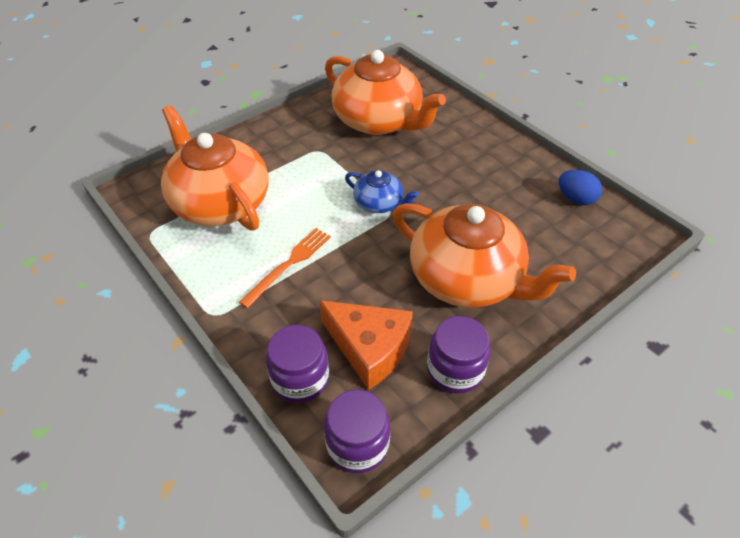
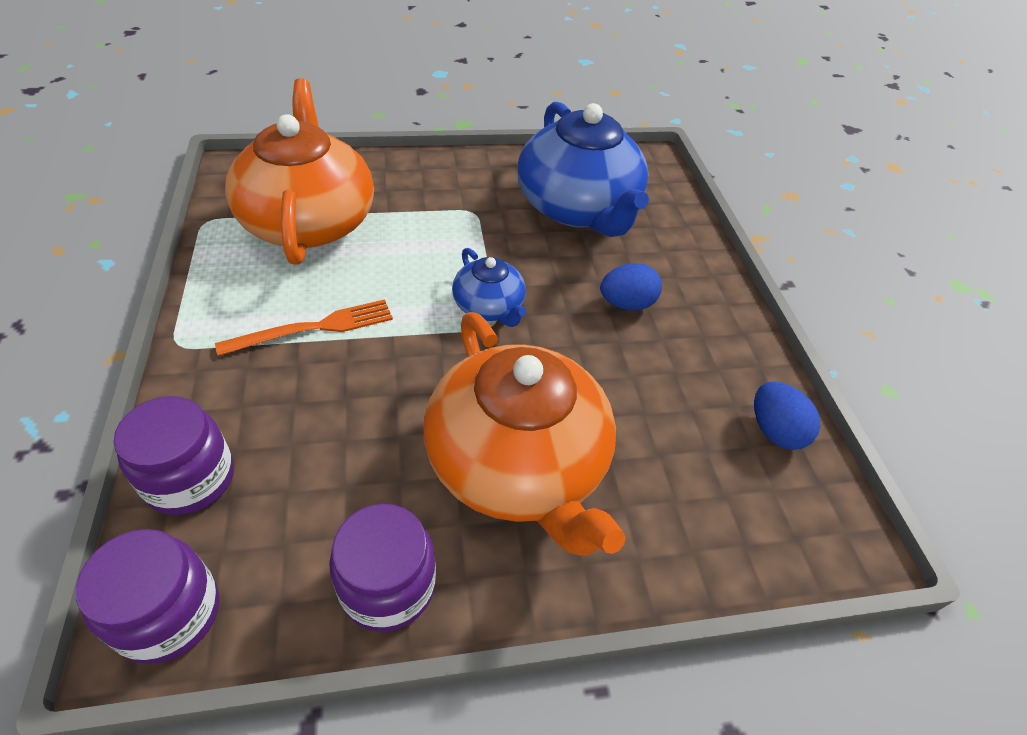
camera: 25 degrees right, 0 degrees up
orange cheese [319,300,413,390] -> none
orange teapot [325,50,446,135] -> blue teapot [518,102,649,237]
none -> blue egg [600,263,662,311]

